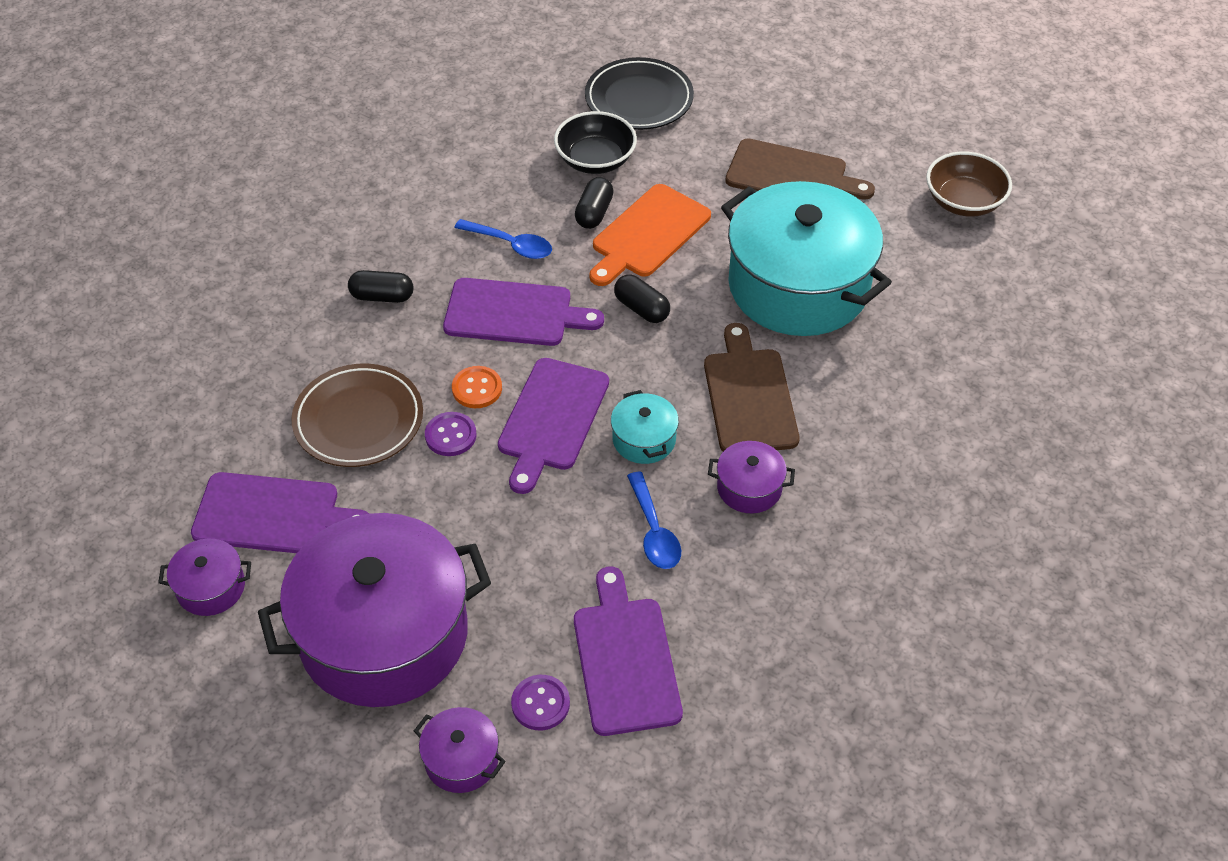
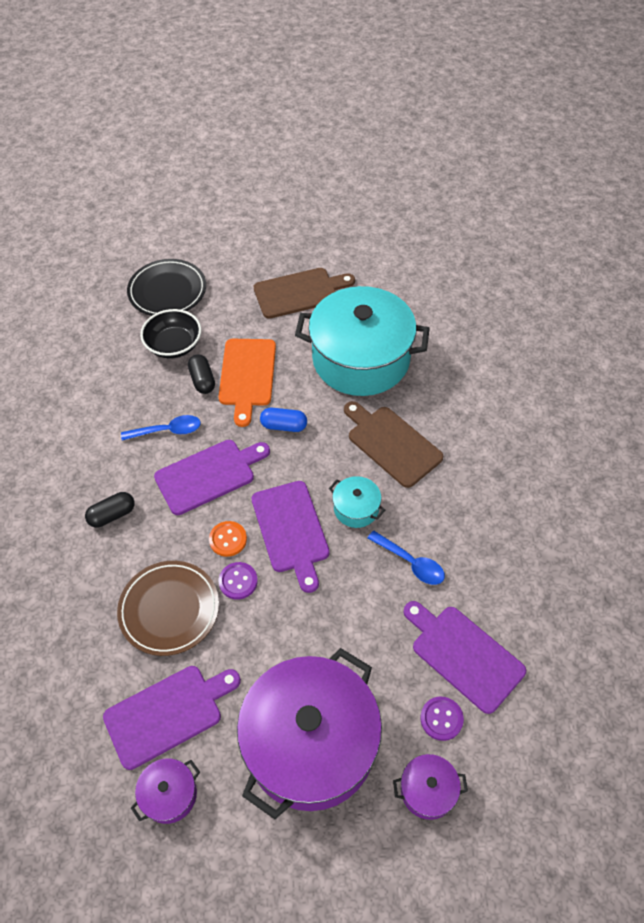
camera: 35 degrees left, 5 degrees up
black capsule [614,274,670,323] -> blue capsule [260,408,307,432]
purple pot [708,441,795,513] -> none
brown bowl [926,151,1012,217] -> none

